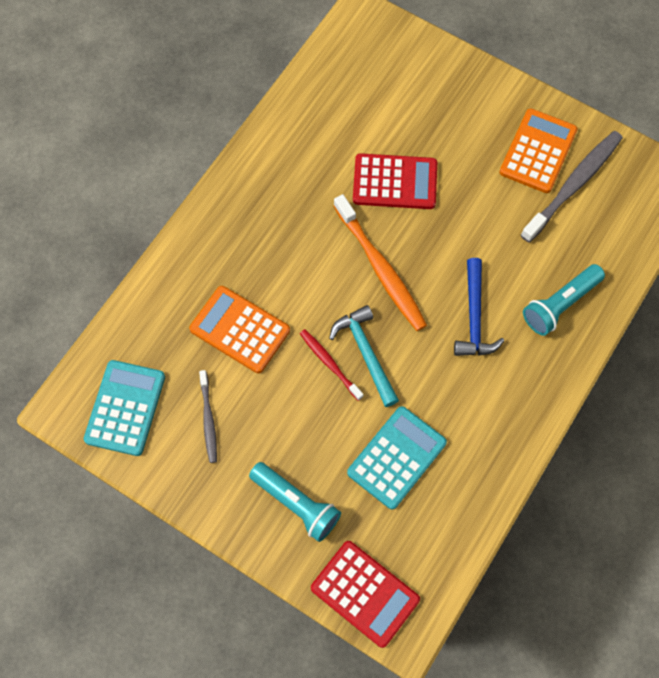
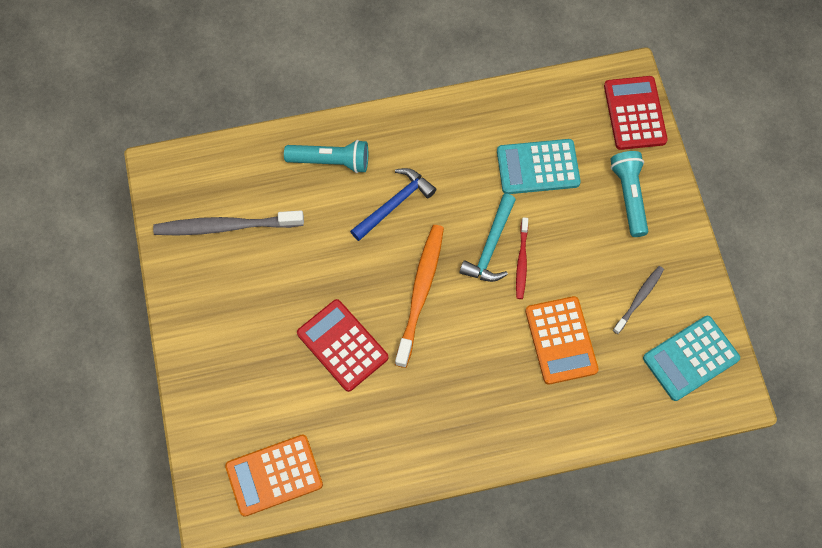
camera: 135 degrees left, 0 degrees up
orange calculator [499,108,578,193] -> orange calculator moved to [225,435,323,517]

